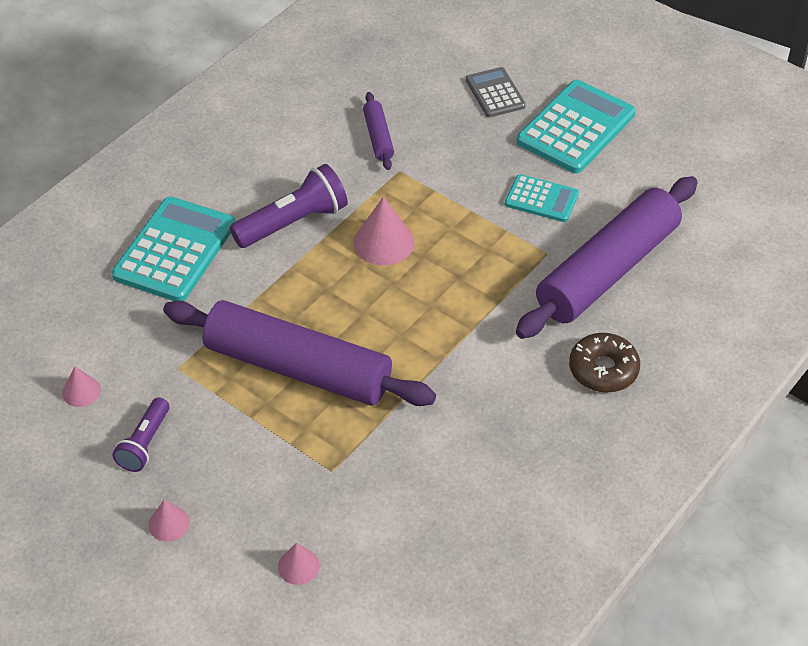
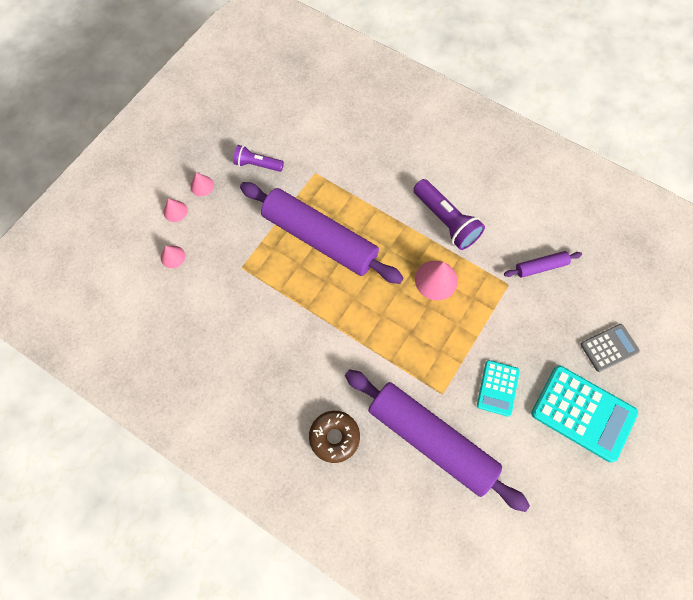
camera: 85 degrees right, 20 degrees up
pink cone [62,366,101,407] -> pink cone moved to [164,199,188,222]
turquoise calculator [112,197,235,301] -> none
purple rolling pin [163,300,436,406] -> purple rolling pin turned 75 degrees counterclockwise [240,182,403,284]

